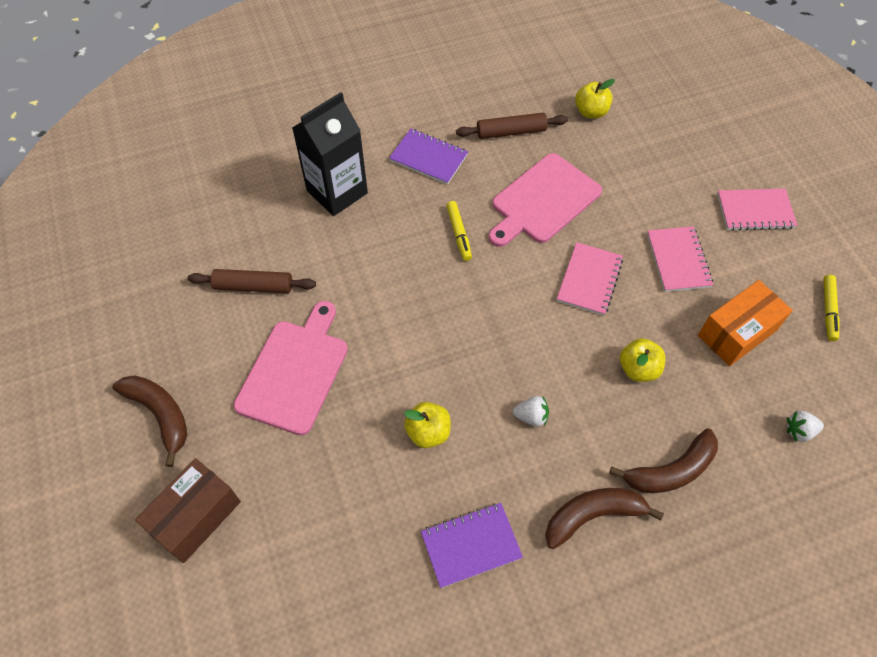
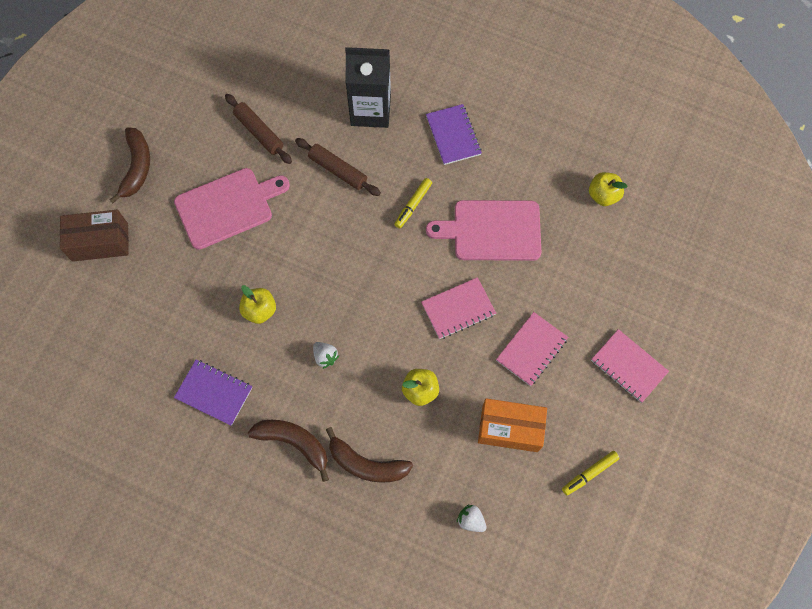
camera: 45 degrees right, 10 degrees up
brown rolling pin [456,113,568,139] -> brown rolling pin moved to [295,138,381,196]

